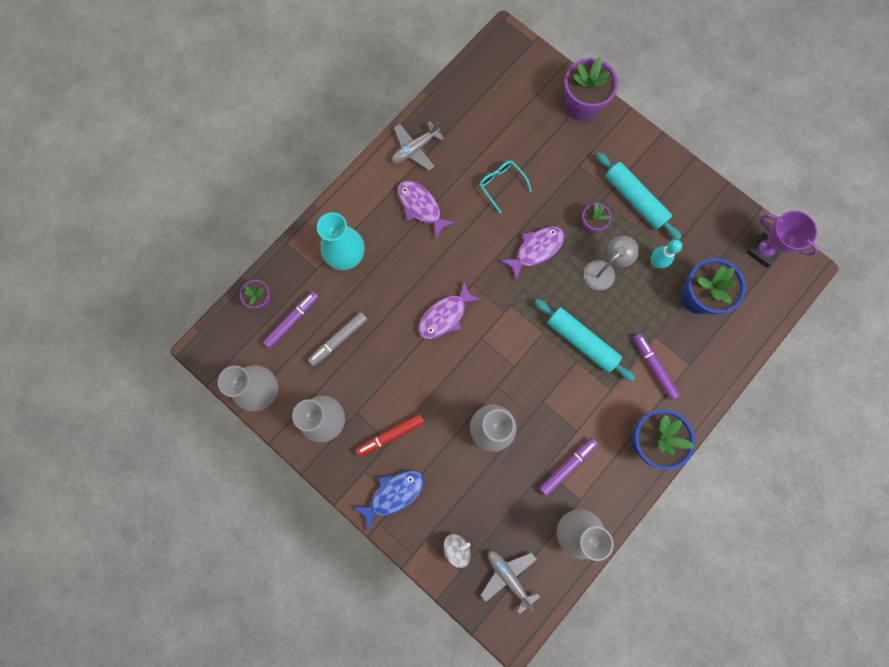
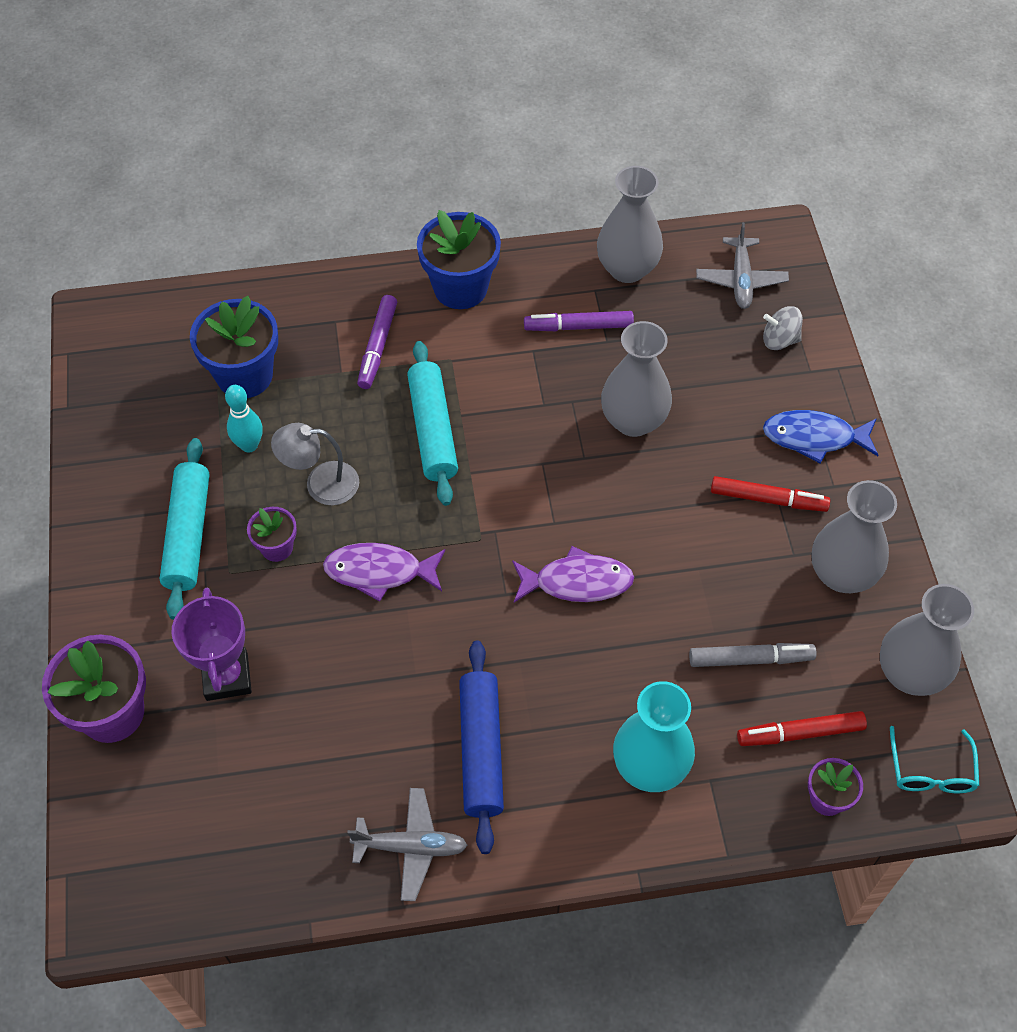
camera: 140 degrees left, 20 degrees down
purple marker [263,291,319,349] -> red marker [737,711,867,746]
purple fish [397,181,456,240] -> blue rolling pin [459,641,504,854]
turquoise glasses [479,160,531,213] -> turquoise glasses moved to [890,726,979,793]
purple trophy [746,211,818,268] -> purple trophy moved to [171,588,252,701]

